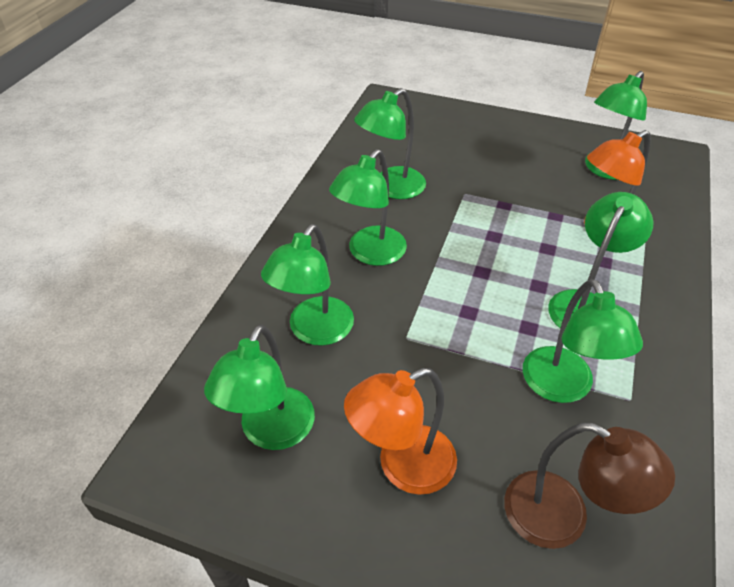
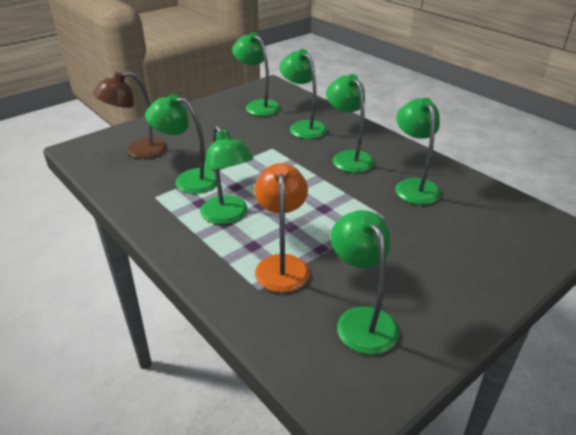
camera: 120 degrees right, 10 degrees down
orange lamp [344,368,457,495] -> none

